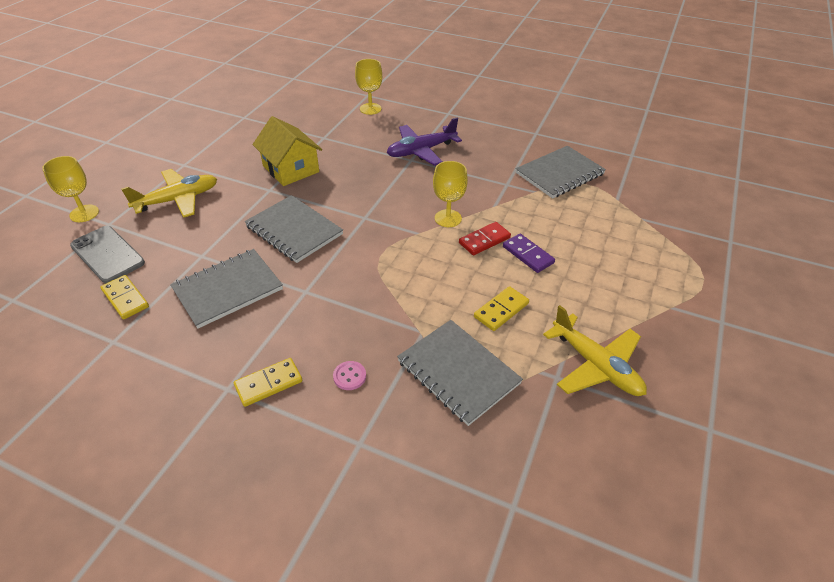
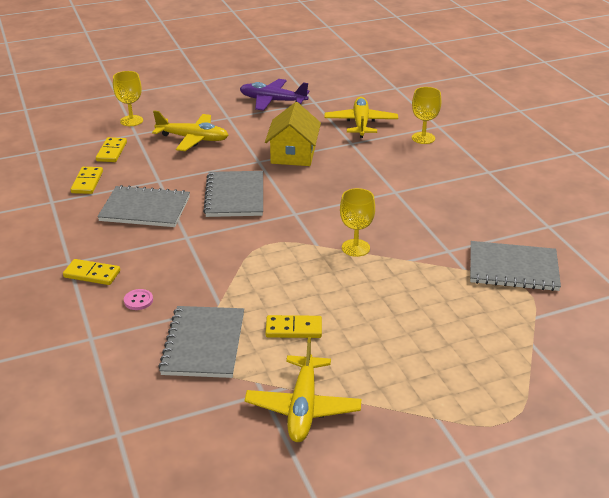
camera: 45 degrees right, 10 degrees down
grey phone [70,226,145,283] -> yellow domino [96,137,127,162]
purple plane [387,118,462,166] -> purple plane moved to [240,79,309,111]
red domino [459,222,511,256] -> none
purple domino [503,234,555,273] -> none
none -> yellow plane [324,97,398,138]

